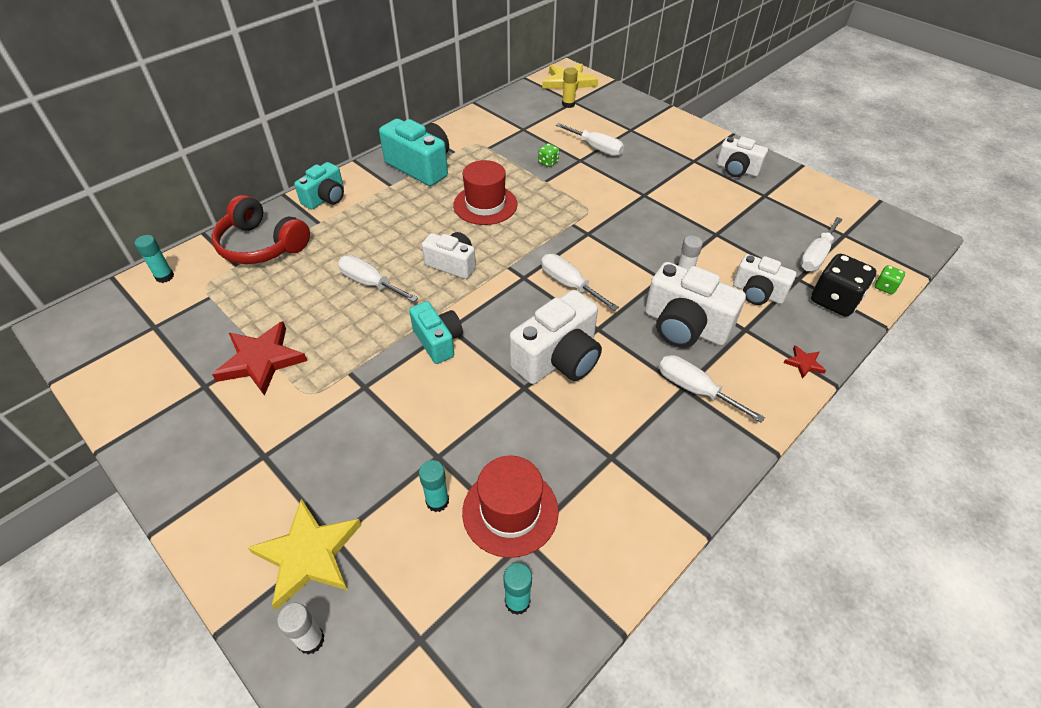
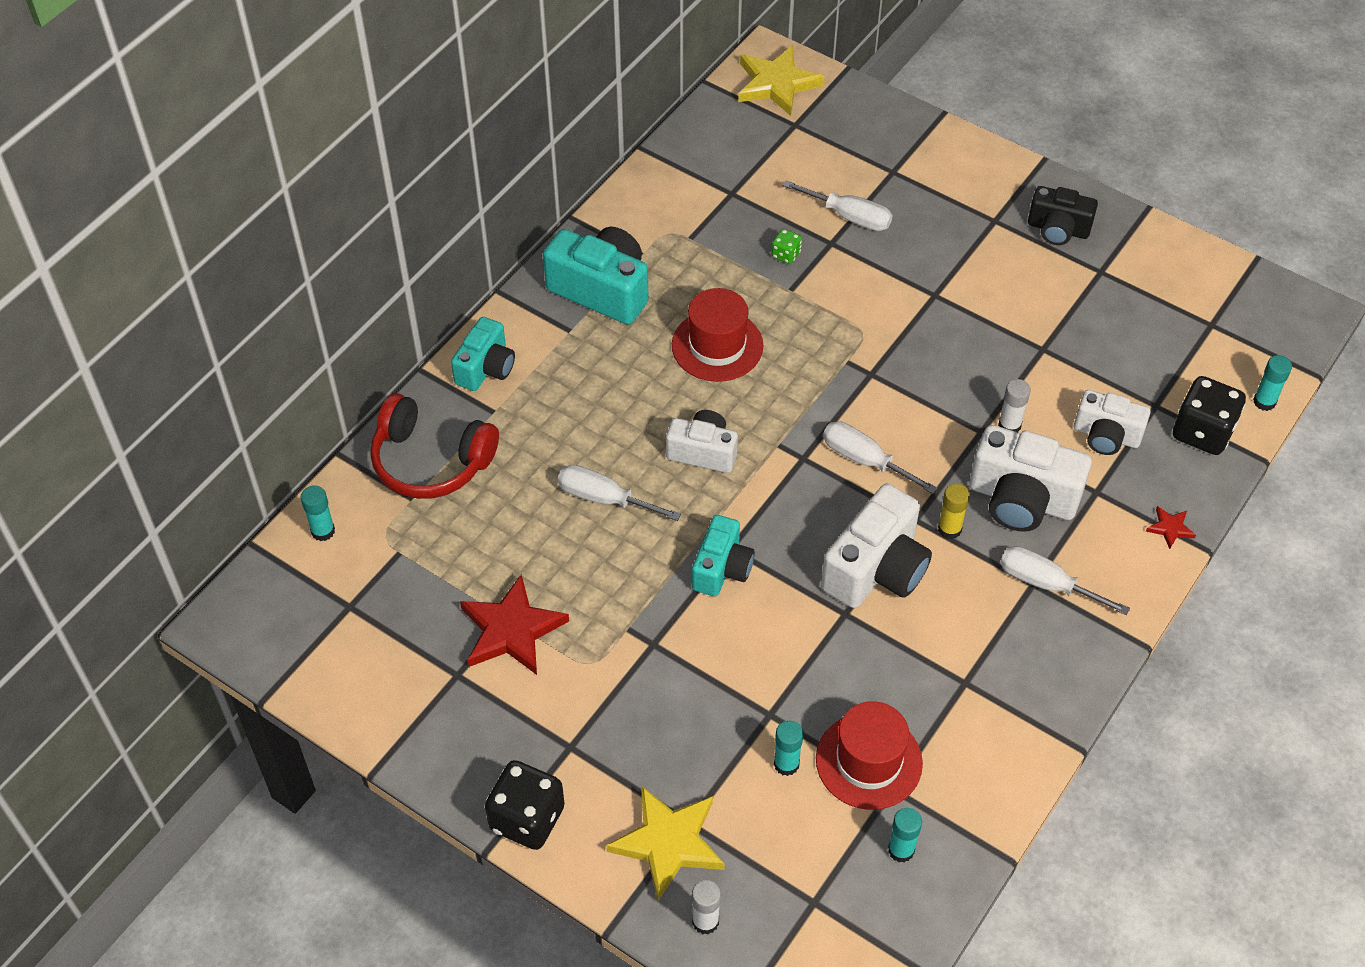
camera: 10 degrees left, 5 degrees up
turquoise camera [409,301,463,364] -> turquoise camera turned 60 degrees clockwise [692,515,755,596]
yellow glue stick [562,67,578,108] -> yellow glue stick moved to [938,483,970,539]
white camera [717,137,768,177] -> black camera [1028,186,1098,245]
white screwdriver [800,217,843,271] -> none
green dice [874,265,905,294] -> turquoise glue stick [1253,355,1292,411]
none -> black dice [485,760,565,850]

